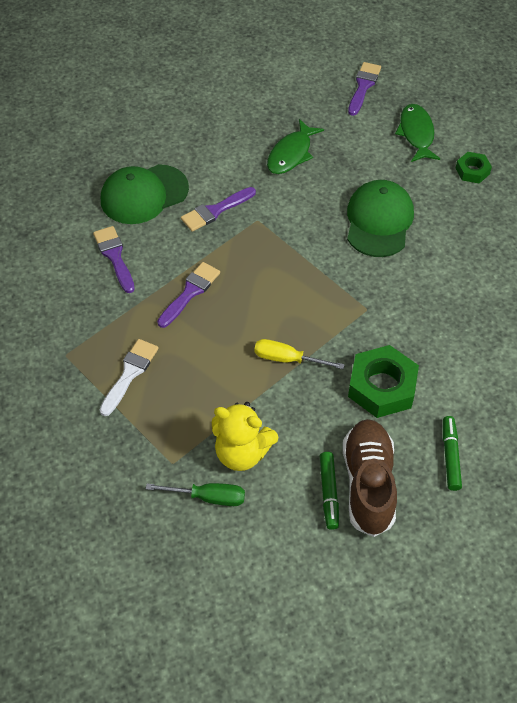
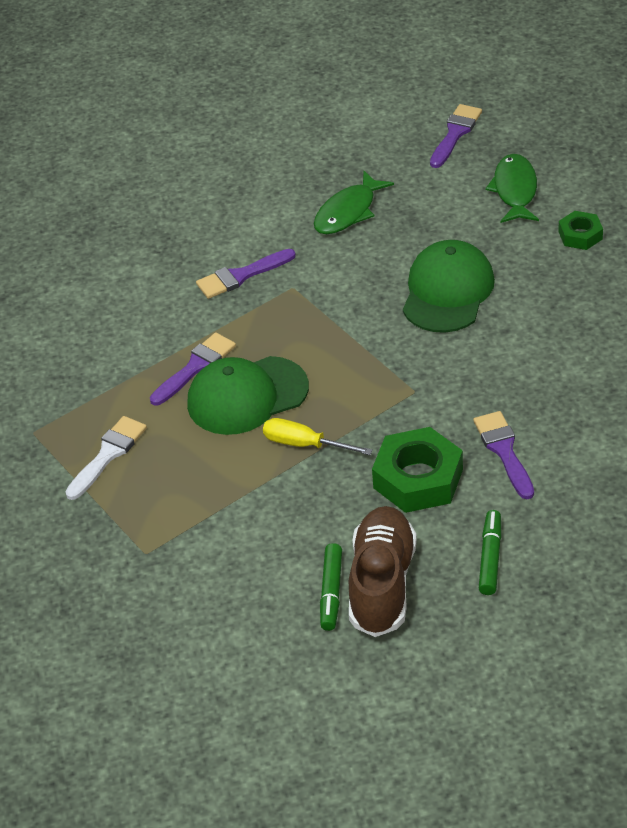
camera: 10 degrees right, 10 degrees down
purple brush [93,226,135,293] -> purple brush moved to [473,411,534,499]
green cap [101,164,189,224] -> green cap moved to [187,356,309,435]
green screwdriver [146,483,245,506] -> none
yellow teddy bear [212,402,278,471] -> none

